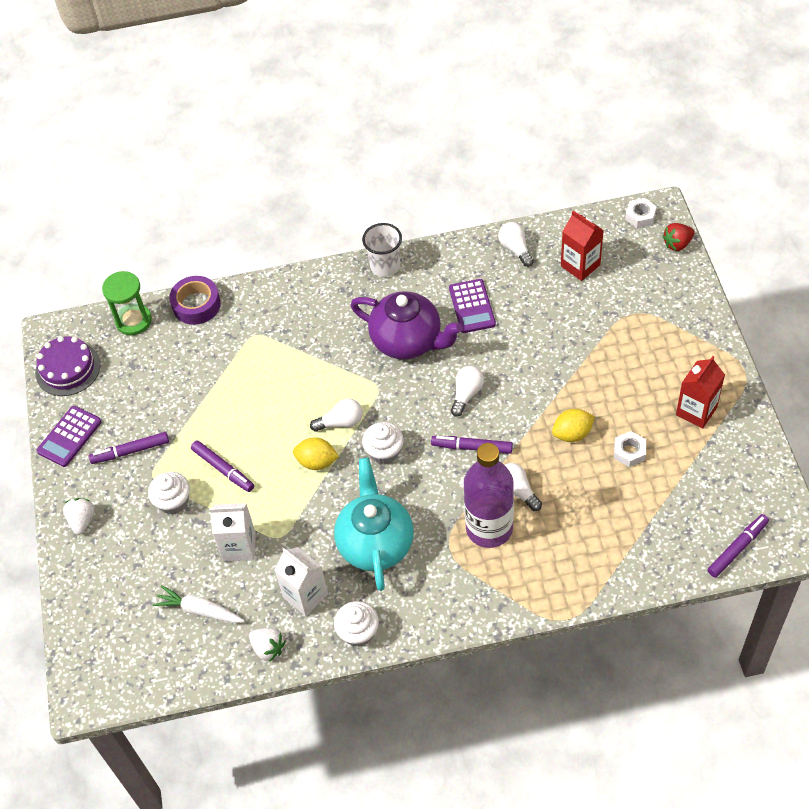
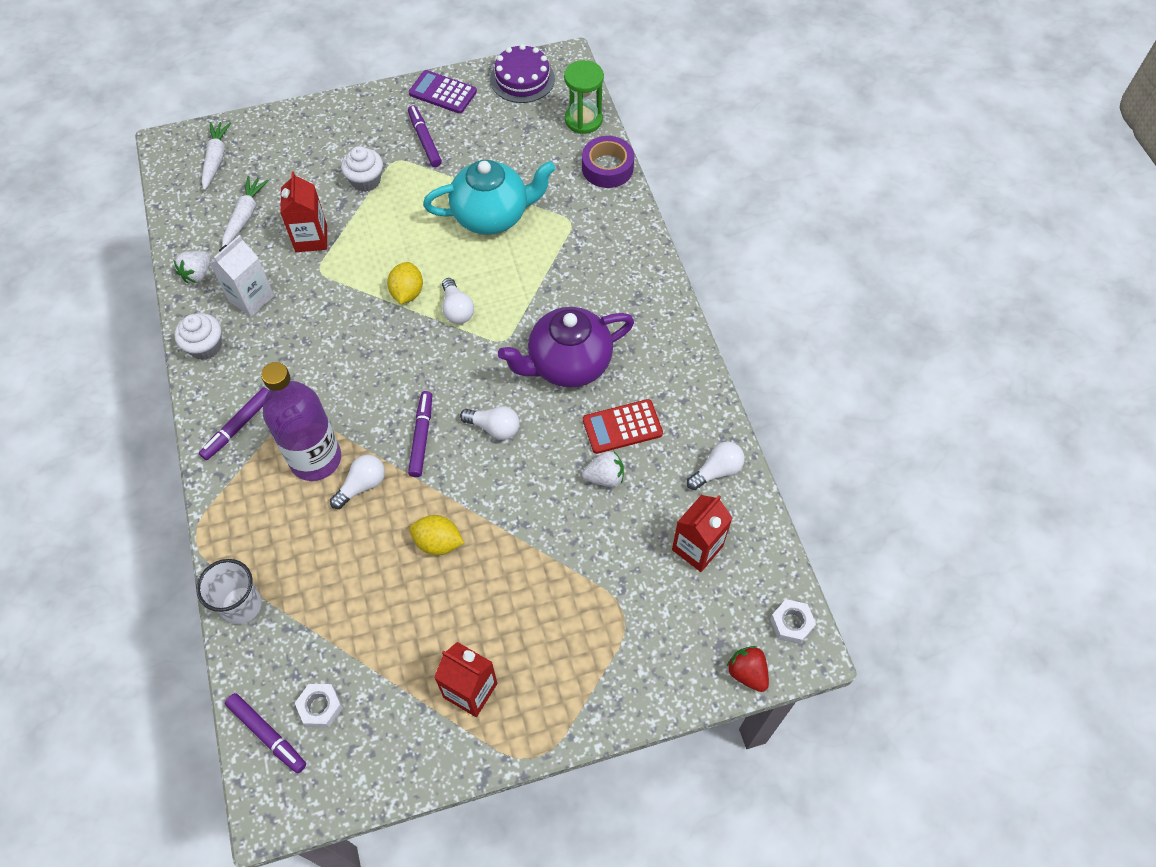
camera: 80 degrees right, 5 degrees up
white strawberry [63,498,95,535] -> white strawberry moved to [582,451,624,487]
purple marker [191,440,254,492] -> purple marker moved to [199,387,269,460]
white carton [209,503,256,562] -> red carton [280,171,327,252]
turquoise teapot [334,458,414,591] -> turquoise teapot moved to [423,160,556,235]
purple teapot [351,291,463,359] -> purple teapot turned 45 degrees clockwise [498,307,634,388]
white cup [362,223,402,277] -> white cup moved to [196,559,262,624]
white cupcake [362,422,404,464] -> none
purple calculator [449,279,496,333] -> red calculator [583,399,663,454]
yellow lemon [552,409,595,442] -> yellow lemon turned 45 degrees counterclockwise [409,515,464,555]
white nut [614,431,646,467] -> white nut moved to [295,684,343,728]
none -> white carrot [202,122,231,190]

